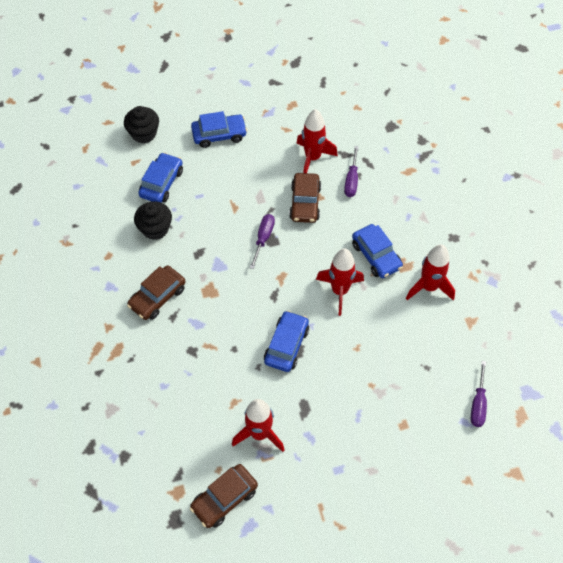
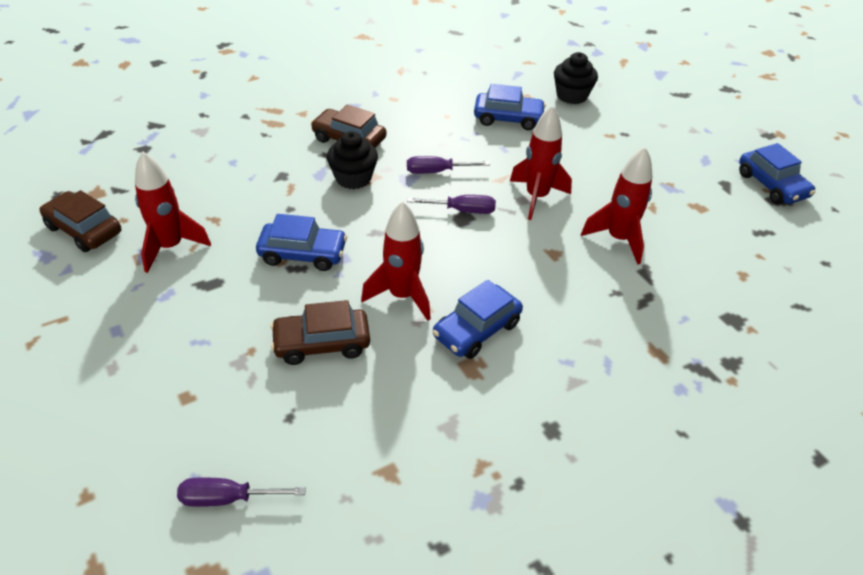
camera: 75 degrees right, 15 degrees down
black cupcake [134,201,172,240] -> black cupcake moved to [327,131,378,189]
blue car [191,111,247,148] -> blue car moved to [739,143,815,204]
brown car [289,173,321,223] -> brown car moved to [270,300,370,365]
purple screwdriver [344,146,359,197] -> purple screwdriver moved to [407,156,490,174]
red rocket [406,245,455,300] -> red rocket moved to [510,105,572,220]

